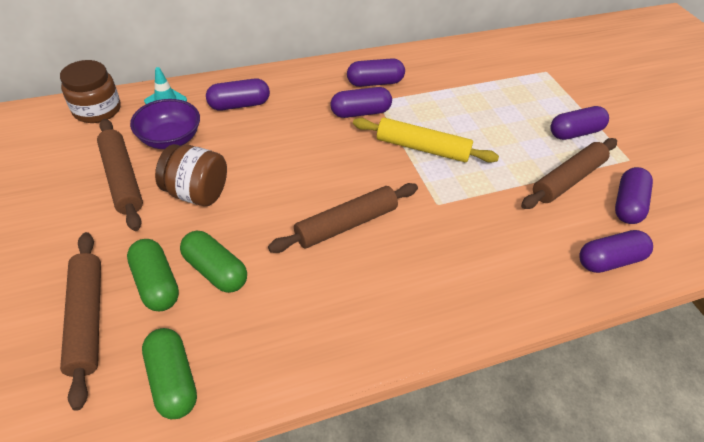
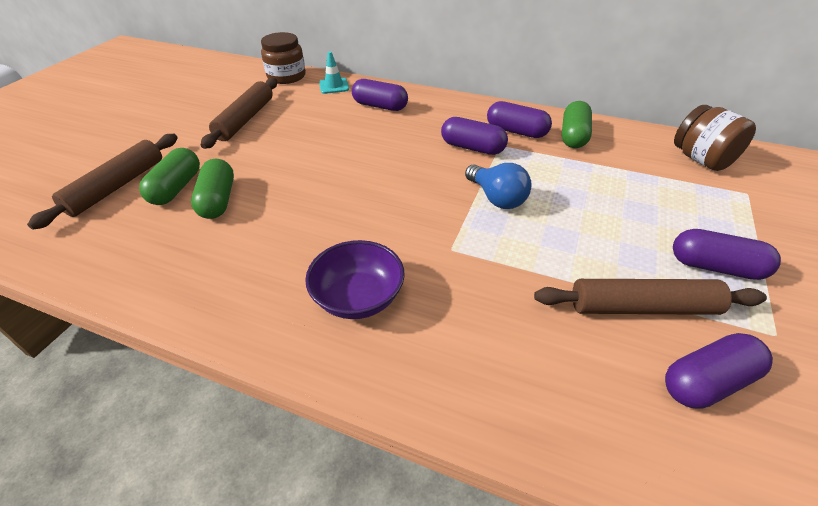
camera: 45 degrees right, 5 degrees down
purple bowl [130,99,200,149] -> purple bowl moved to [305,240,405,319]
green capsule [142,328,197,419] -> green capsule moved to [562,101,592,148]
brown jar [155,144,227,206] -> brown jar moved to [674,105,756,171]
brown rolling pin [268,183,418,253] -> none
yellow rolling pin [353,118,499,163] -> blue light bulb [465,163,532,209]
purple capsule [579,230,653,273] -> none

